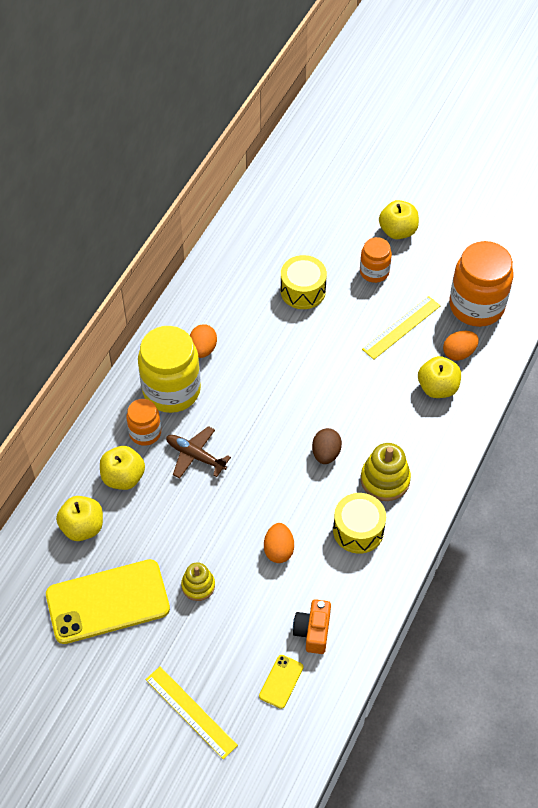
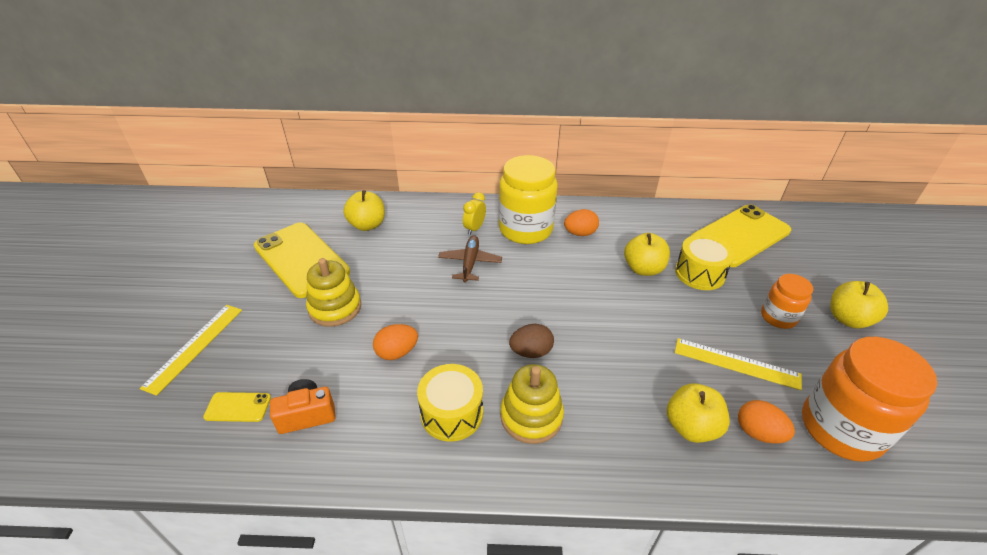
camera: 65 degrees right, 15 degrees down
yellow apple [100,446,145,490] -> yellow apple moved to [624,233,670,276]
orange jar [126,399,161,446] -> yellow clock [463,192,486,235]
yellow stacking toy [181,562,215,601] -> yellow stacking toy [306,258,361,327], size x1.54
none -> yellow phone [691,204,791,267]

